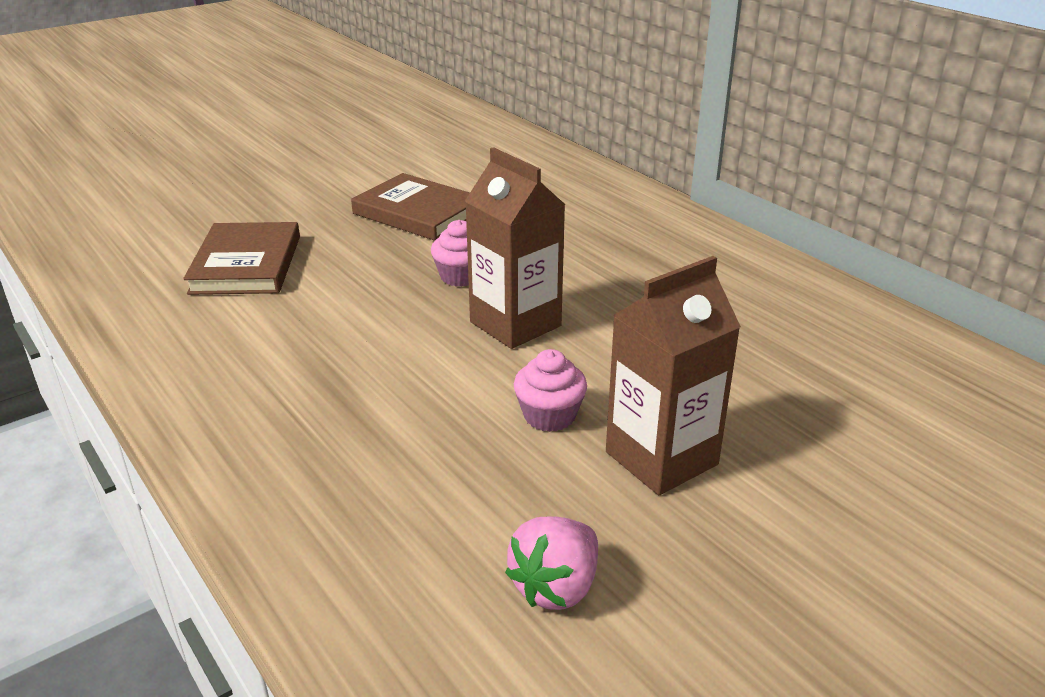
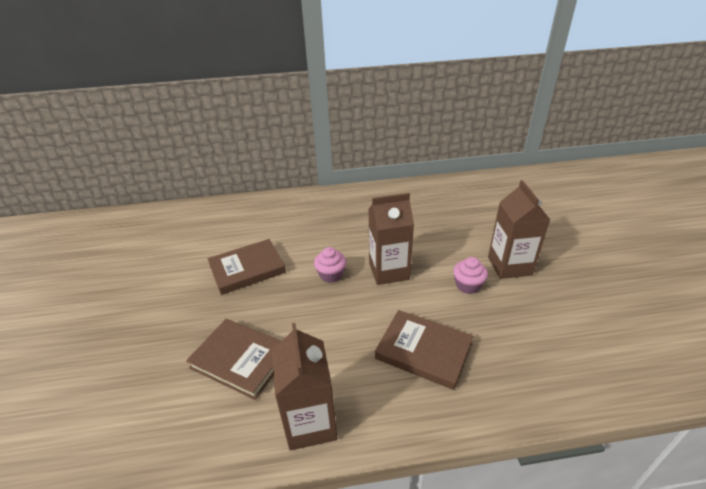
camera: 60 degrees left, 5 degrees up
pink strawberry [505,517,598,610] -> none
none -> brown carton [272,323,337,451]
none -> brown book [375,310,473,390]

